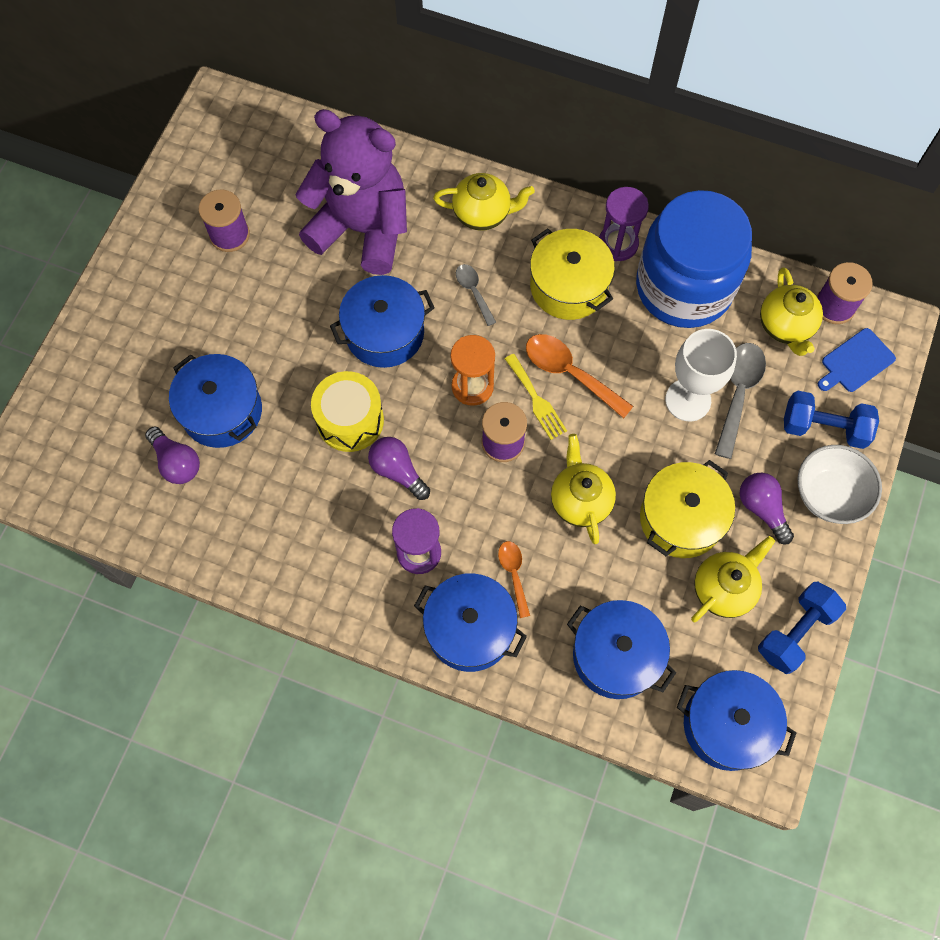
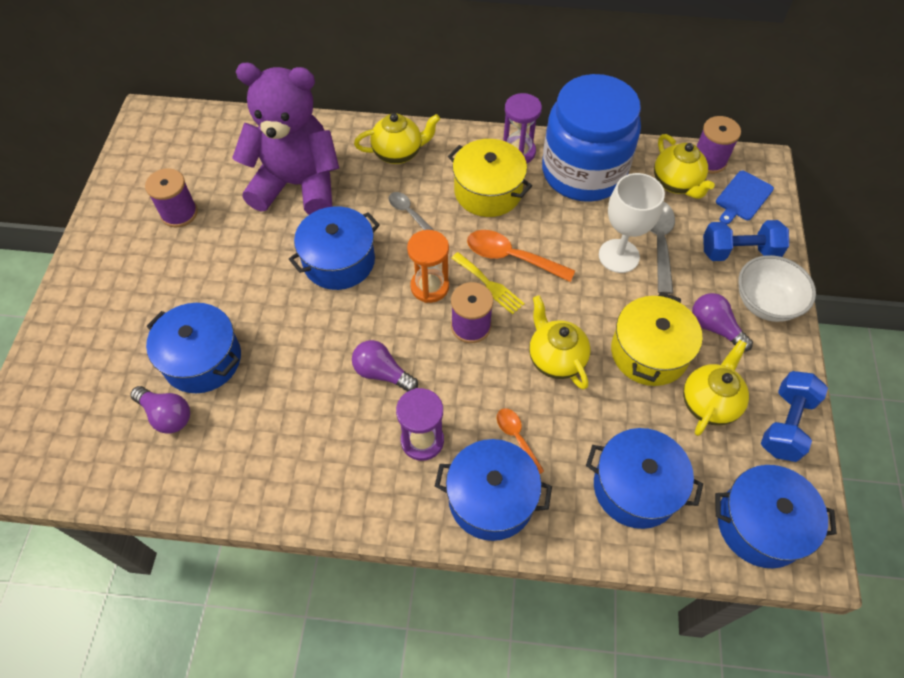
camera: 15 degrees left, 10 degrees down
yellow drum [311,371,384,452] -> none

